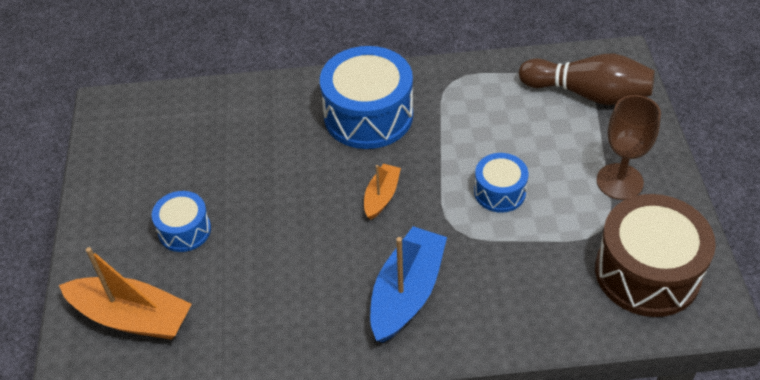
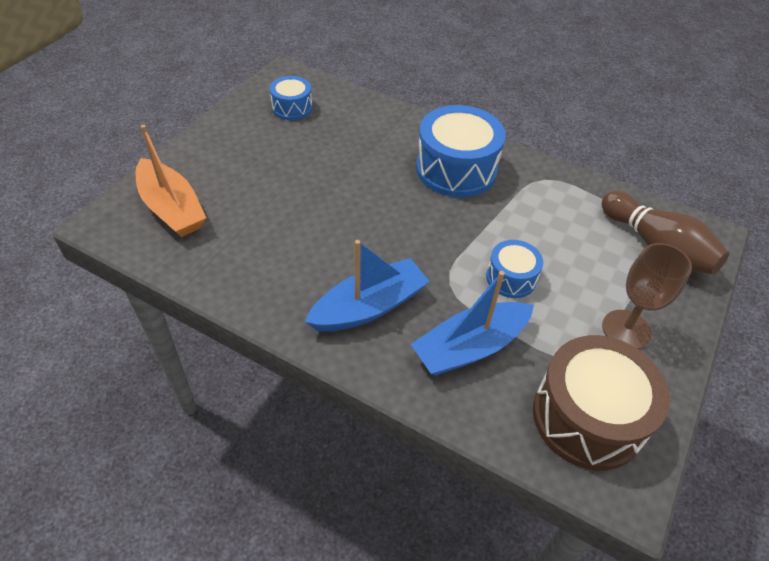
camera: 30 degrees right, 0 degrees up
blue drum [152,191,211,252] -> blue drum moved to [270,76,312,120]
orange boat [364,164,401,220] -> none
none -> blue boat [411,271,534,376]

